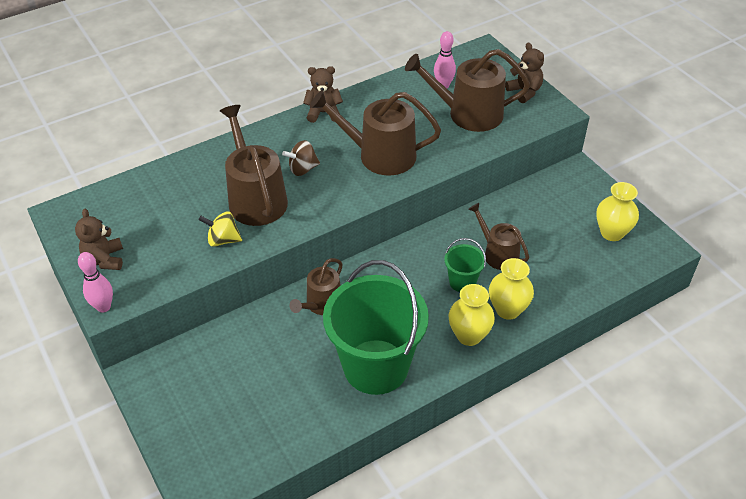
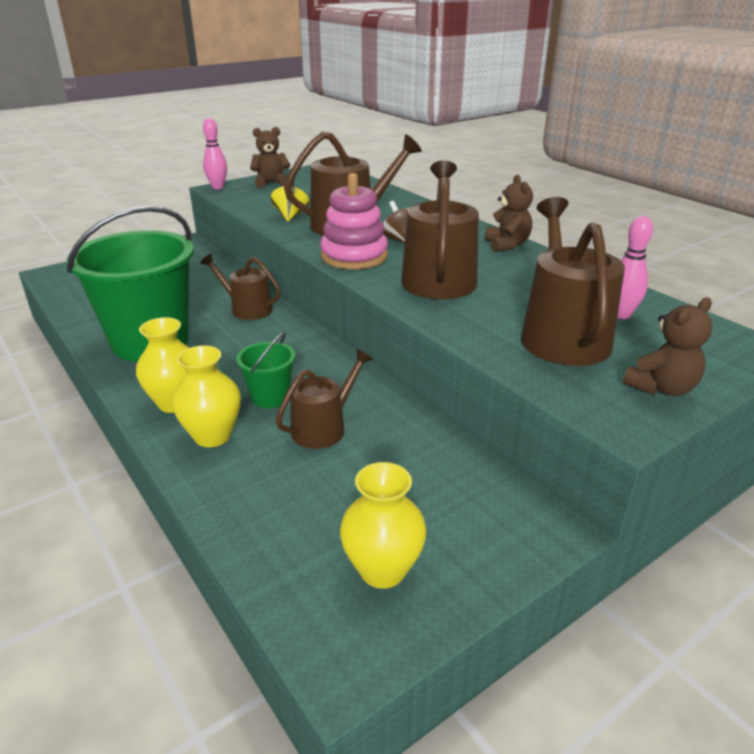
camera: 85 degrees right, 15 degrees down
none -> pink stacking toy [320,173,388,269]

